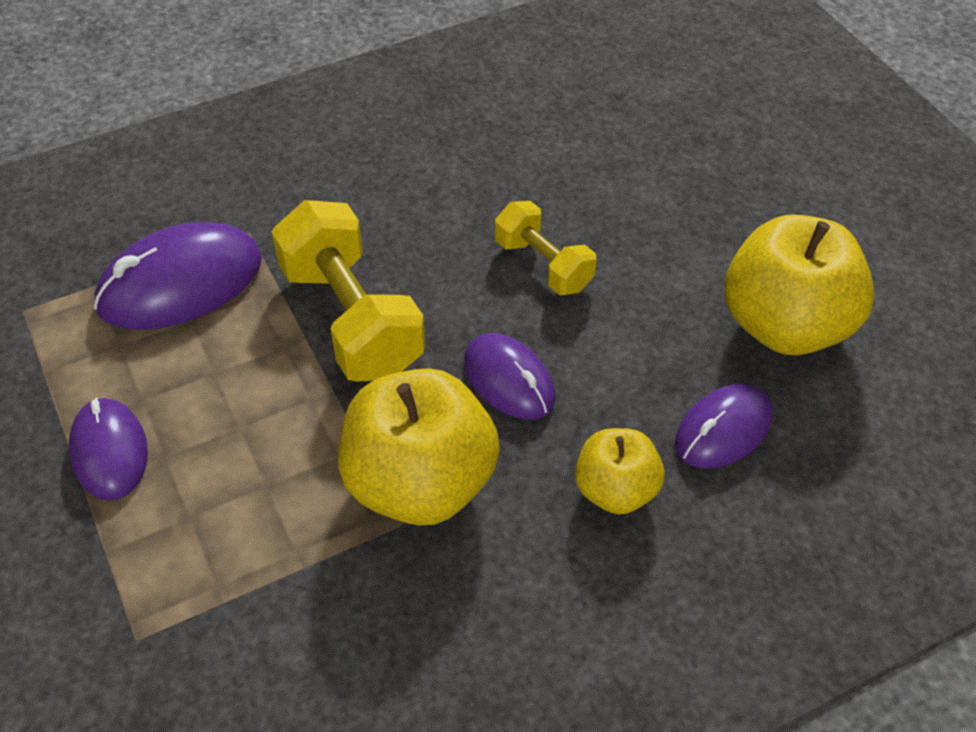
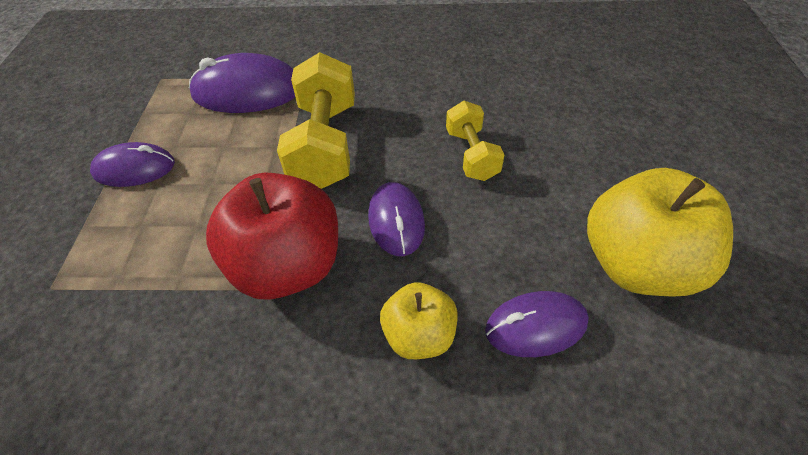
camera: 30 degrees right, 0 degrees up
purple mouse [69,398,148,501] -> purple mouse turned 75 degrees clockwise [90,142,175,187]
yellow apple [338,368,500,526] -> red apple [206,173,338,300]

